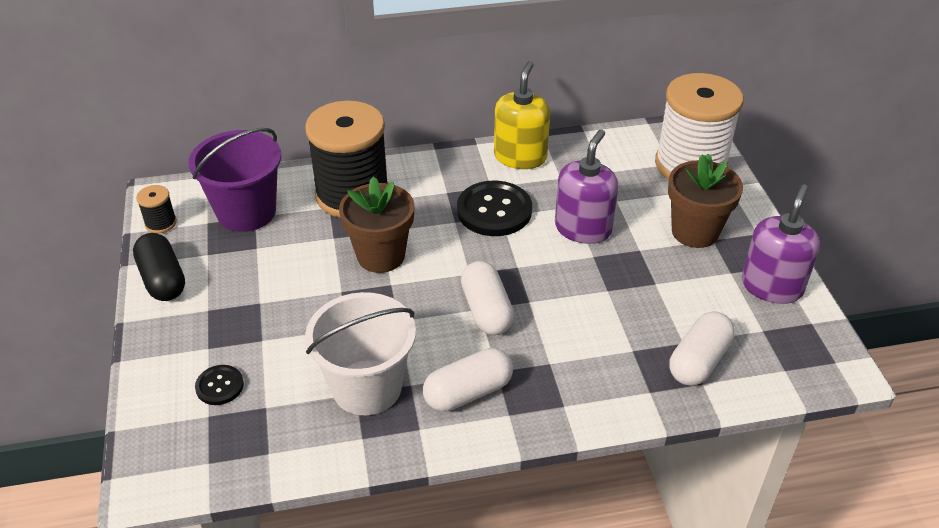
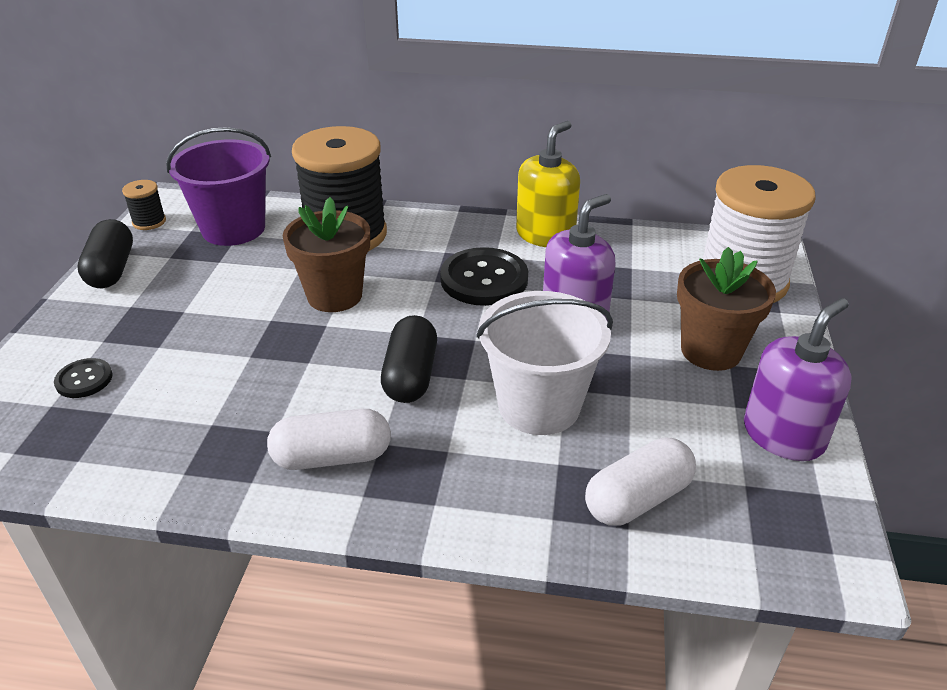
camera: 20 degrees right, 5 degrees down
white bucket [305,292,416,415] -> white bucket moved to [476,291,613,435]
white capsule [461,261,514,335] -> black capsule [381,315,437,403]

